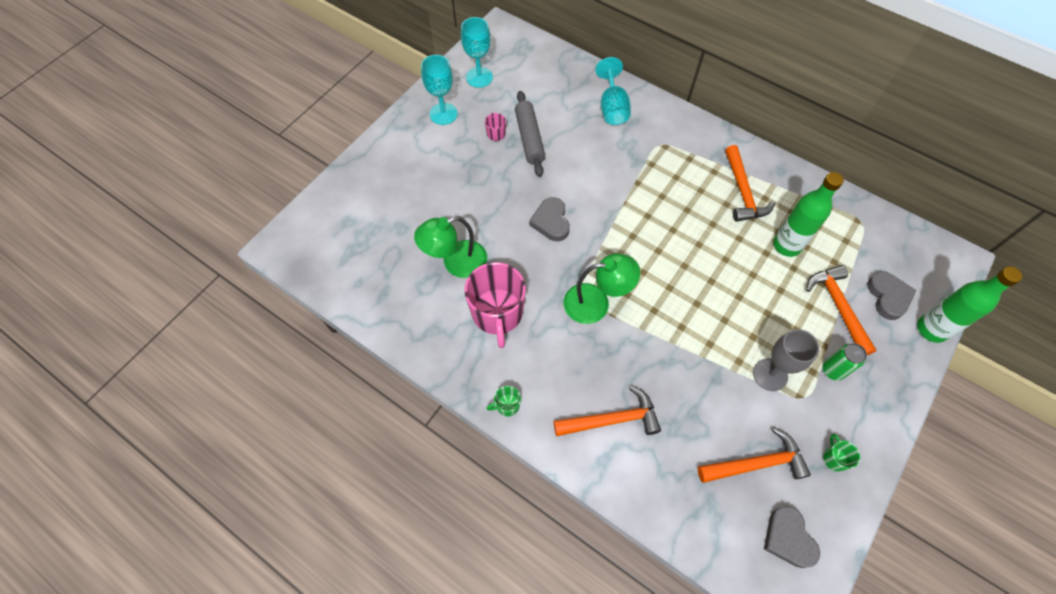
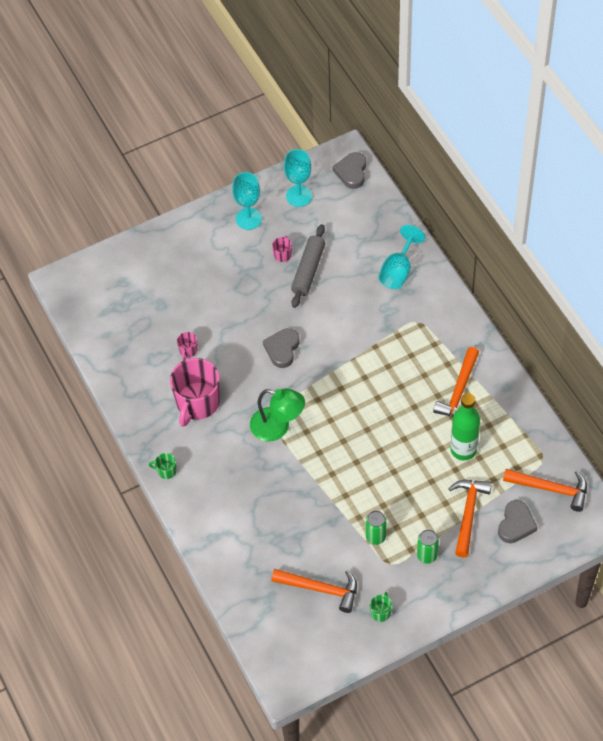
camera: 30 degrees right, 5 degrees down
green lamp [414,216,487,278] -> pink mug [177,332,198,361]
orange hammer [554,386,661,436] -> orange hammer moved to [503,469,587,512]
grey goblet [753,329,820,391] -> green can [366,511,387,545]
grey heart [764,506,820,568] -> grey heart moved to [333,152,366,189]
green bottle [917,266,1022,343] -> none

